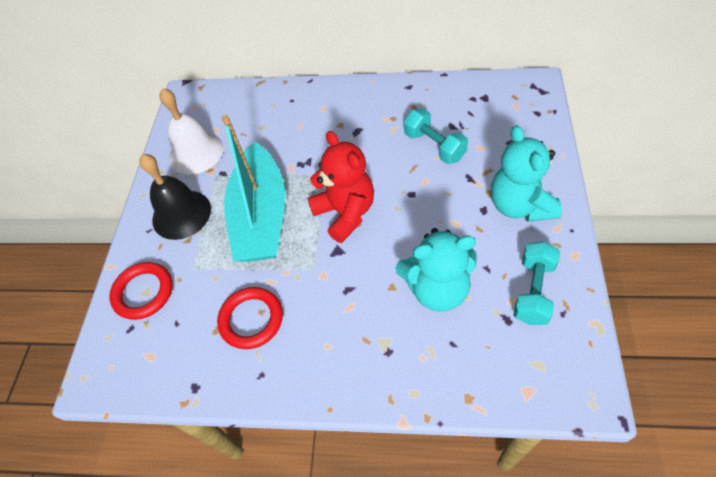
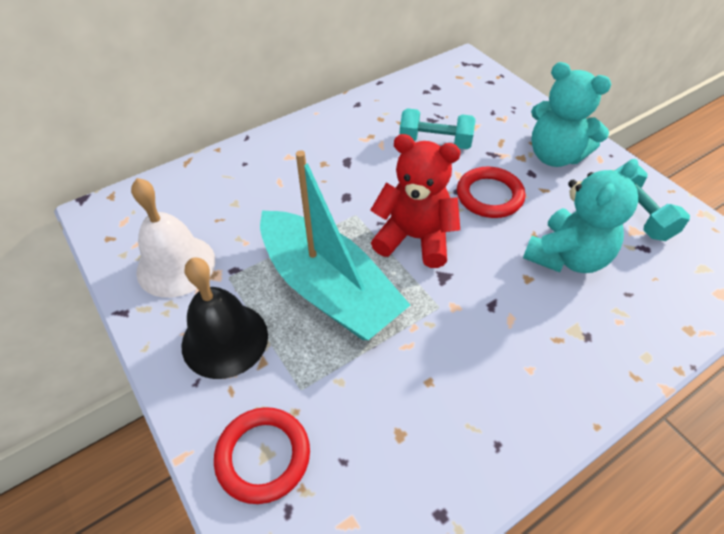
camera: 45 degrees left, 5 degrees down
red ring [217,287,283,349] -> red ring moved to [457,167,525,218]

